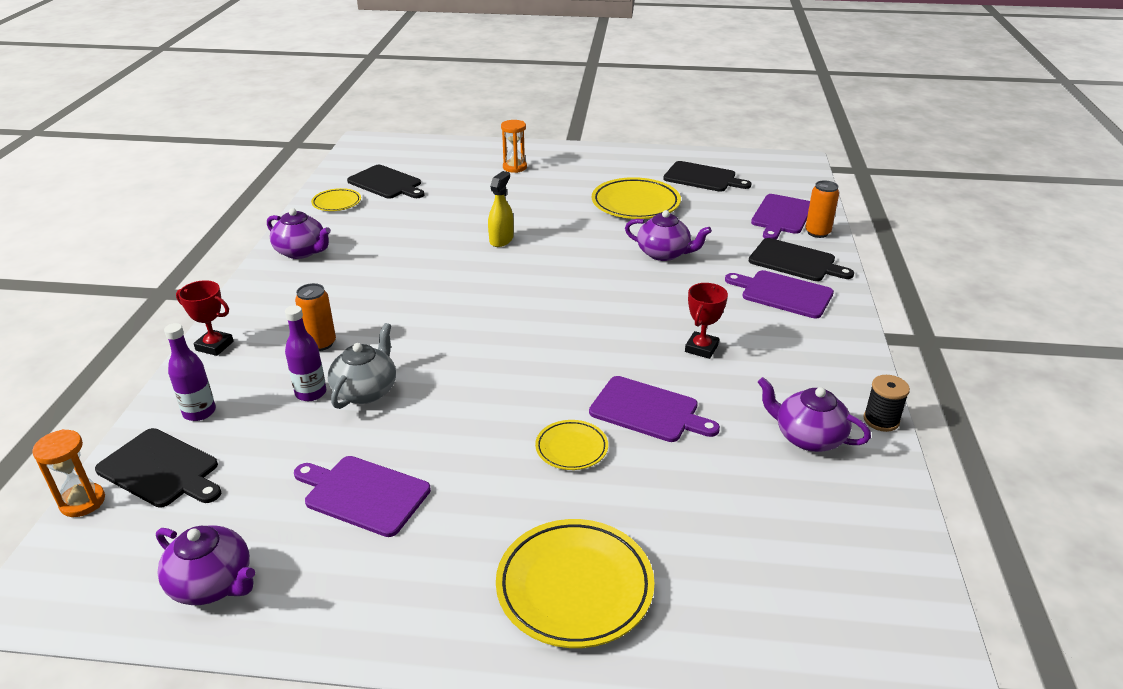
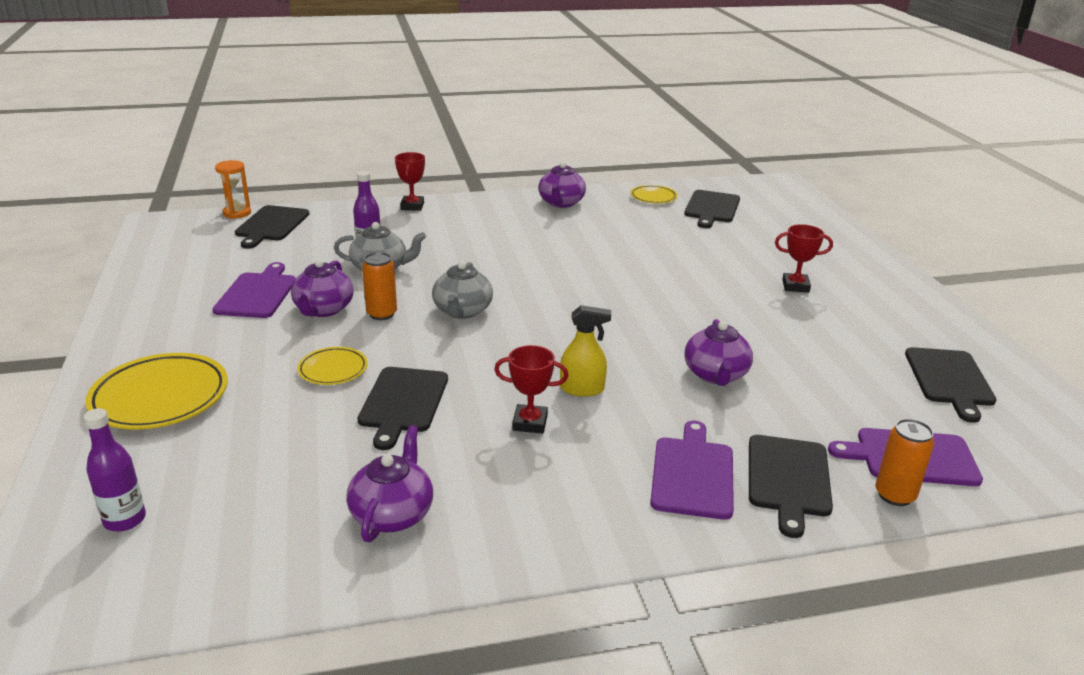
camera: 70 degrees right, 5 degrees down
purple teapot [156,525,255,605] -> purple teapot moved to [291,259,354,317]
purple bottle [164,323,216,421] -> purple bottle moved to [83,408,146,531]
orange can [295,283,336,351] -> orange can moved to [362,252,397,320]
yellow spray bottle [488,171,514,247] -> yellow spray bottle moved to [560,305,611,397]
orange hourglass [501,120,527,173] -> none
purple cutting board [589,376,720,442] -> black cutting board [357,367,448,450]
yellow plate [592,177,681,219] -> none
black spool [863,375,910,432] -> none
none -> grey teapot [432,261,493,319]
none -> red trophy [775,224,833,293]

